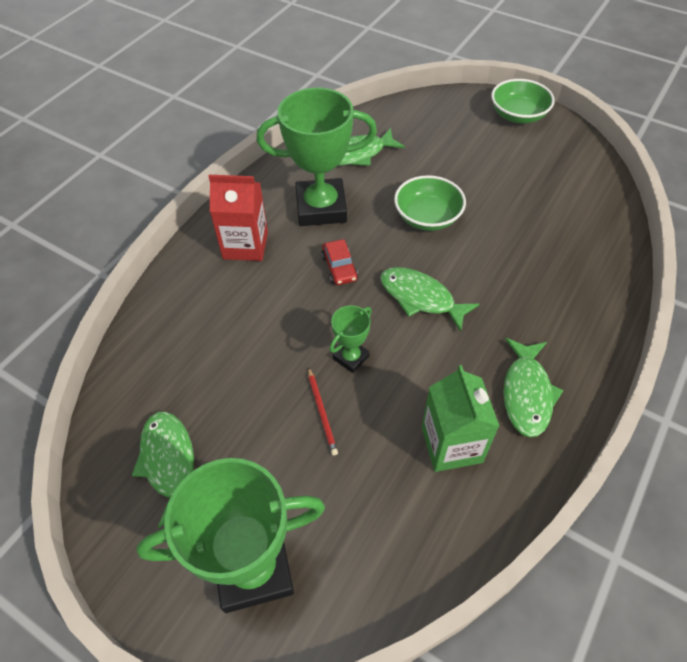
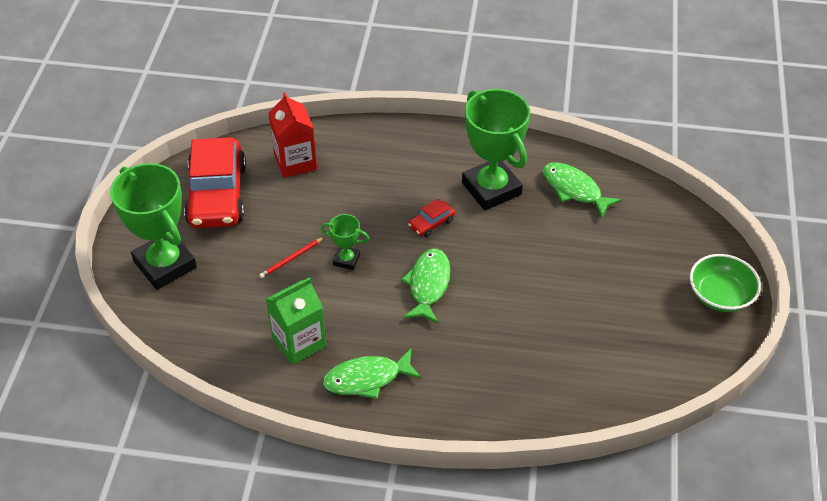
camera: 65 degrees right, 5 degrees down
green fish [131,411,194,528] -> red car [184,137,246,228]
red carton [209,175,268,261] -> red carton moved to [269,92,317,178]
green bowl [394,175,466,231] -> none

